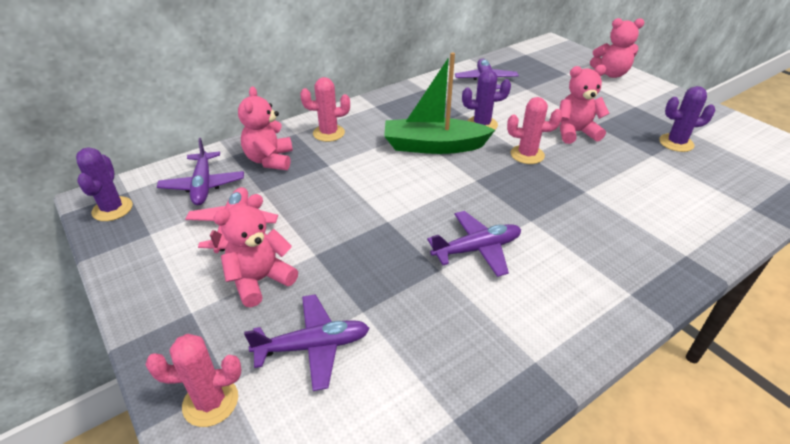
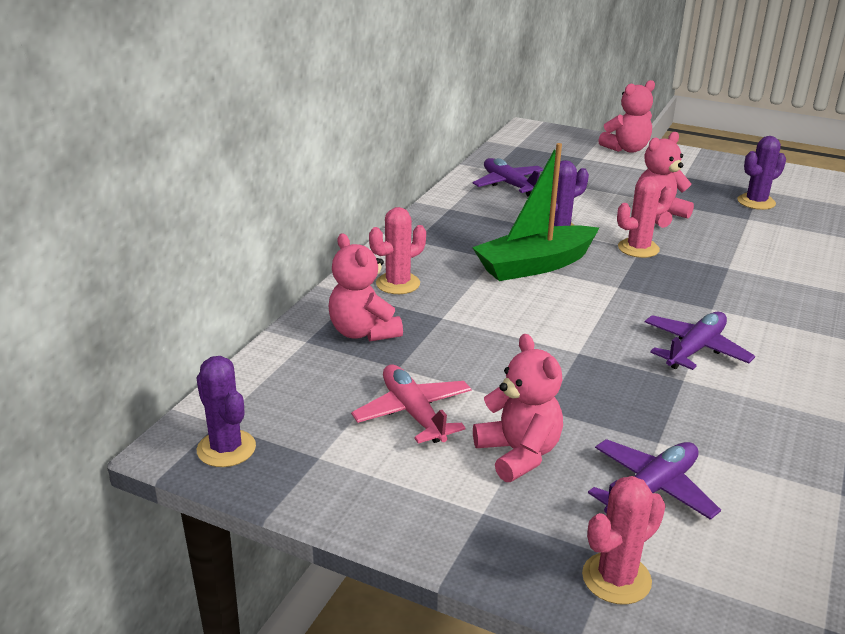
camera: 30 degrees left, 10 degrees down
purple plane [157,138,244,205] -> none
pink teddy bear [214,194,298,307] -> pink teddy bear turned 135 degrees clockwise [473,334,563,482]

